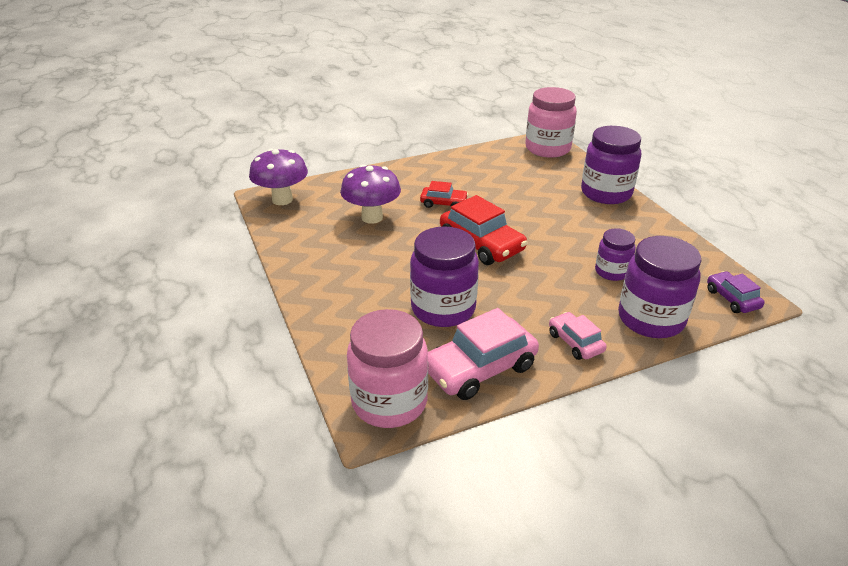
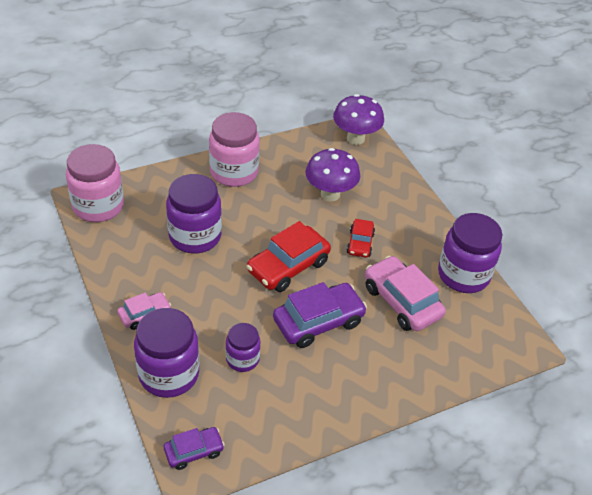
camera: 85 degrees right, 10 degrees up
pink car [428,308,539,400] -> pink car moved to [365,256,446,331]
pink jar [526,87,577,158] -> pink jar moved to [209,112,260,187]
purple jar [581,126,641,204] -> purple jar moved to [438,213,503,293]
none -> purple car [273,282,367,348]

